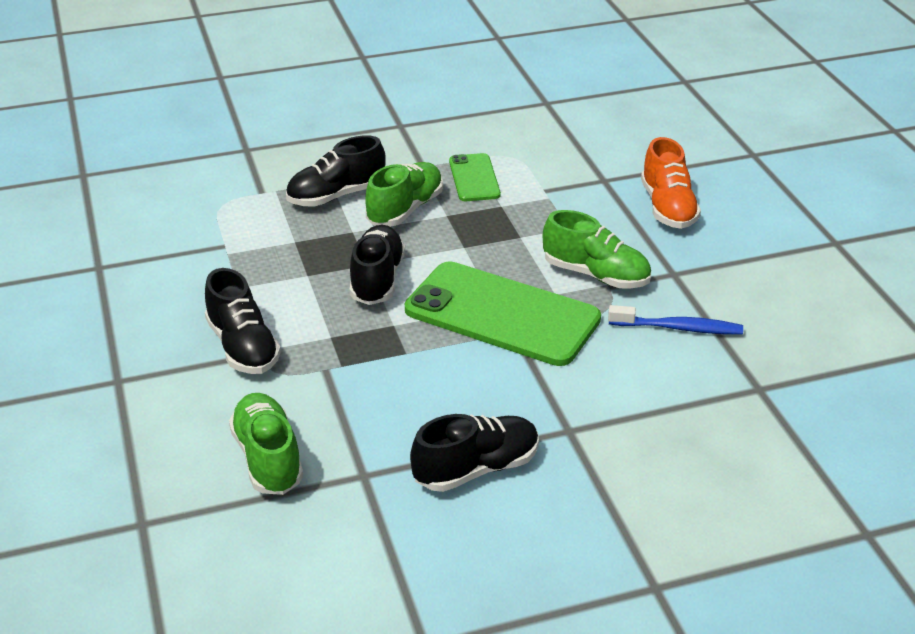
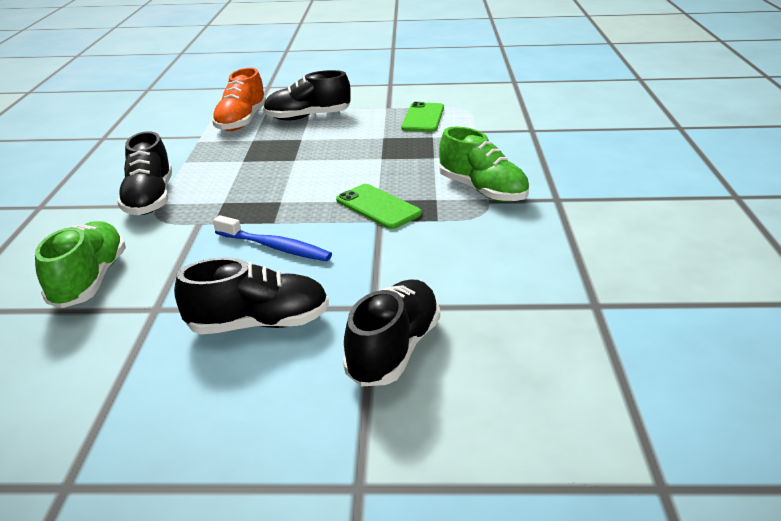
camera: 20 degrees right, 5 degrees down
black shoe [350,225,405,305] -> black shoe moved to [343,279,440,387]
green shoe [365,162,443,227] -> none
green phone [405,261,601,366] -> green phone [336,184,422,229], size x0.51
blue toothbrush [608,305,743,335] -> blue toothbrush moved to [213,215,332,261]
orange shoe [641,137,701,229] -> orange shoe moved to [212,68,266,131]

